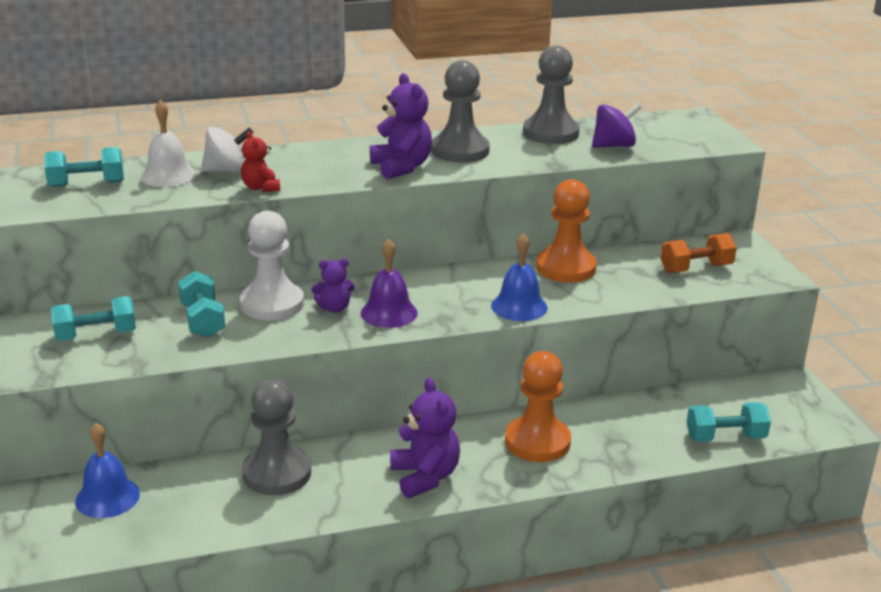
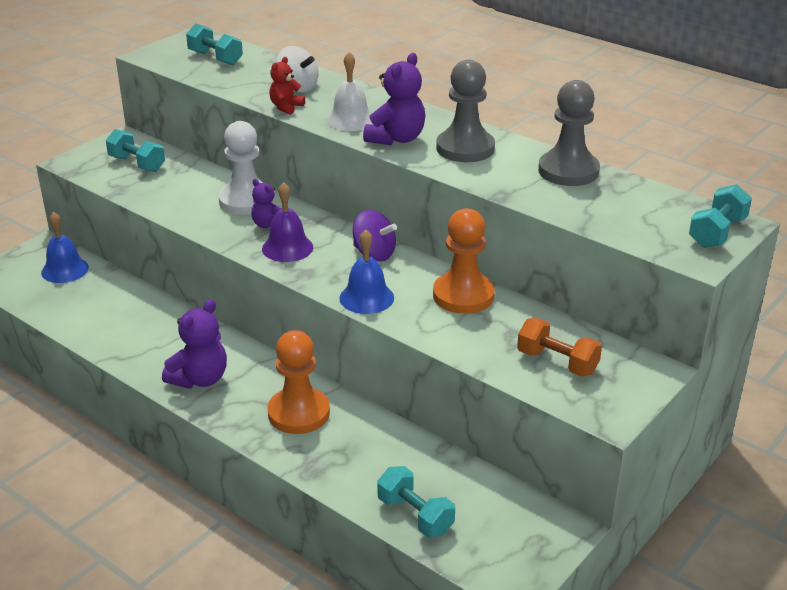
camera: 55 degrees right, 5 degrees up
white bell [140,99,196,187] -> white bell moved to [326,52,373,131]
turquoise dumbbell [178,271,225,338] -> turquoise dumbbell moved to [689,184,752,248]
grey pawn [242,379,311,495] -> none
purple spinning top [592,103,641,148] -> purple spinning top moved to [353,210,397,262]

